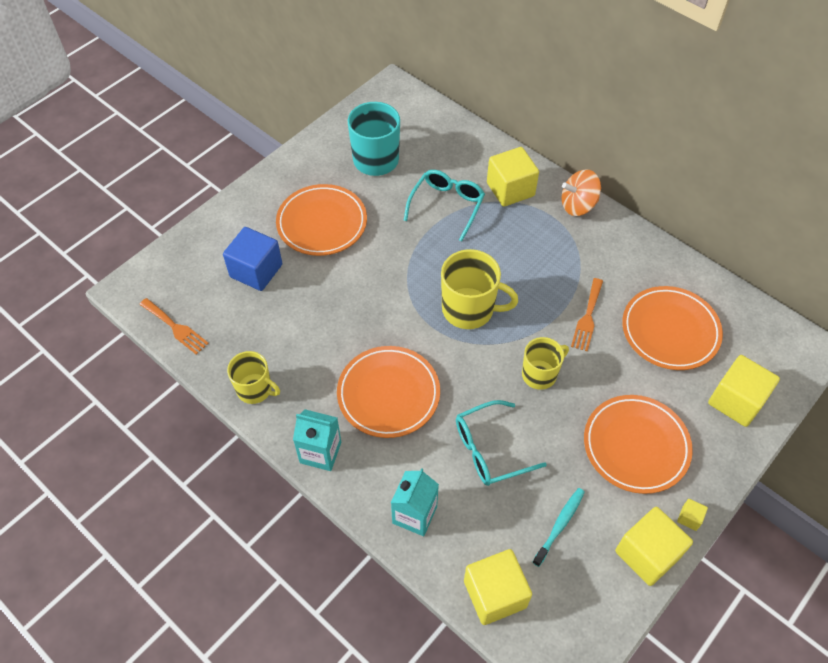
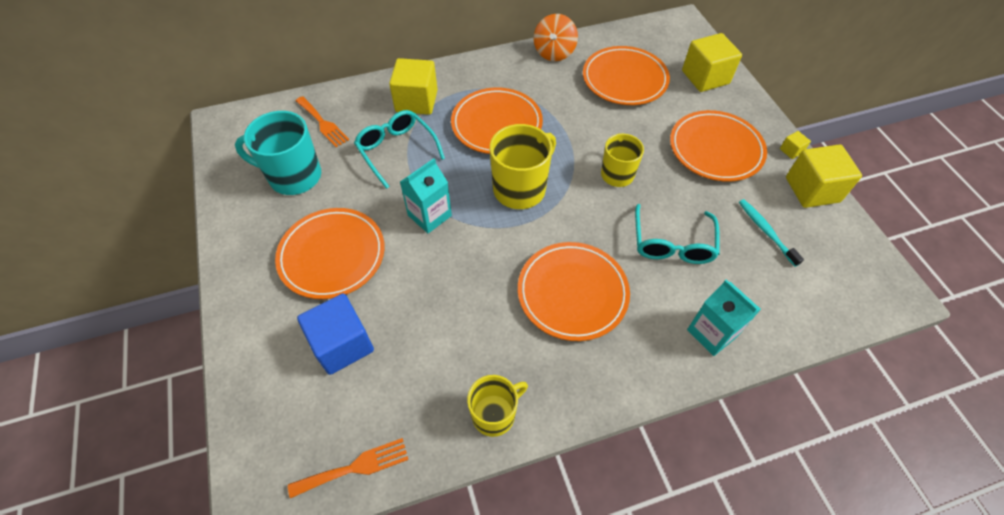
camera: 60 degrees left, 0 degrees up
turquoise carton [293,409,341,471] -> turquoise carton moved to [400,158,452,233]
yellow cube [464,549,532,625] -> none
orange spinning top [561,169,601,216] -> orange spinning top moved to [534,14,578,61]
orange fork [571,278,603,351] -> orange fork moved to [296,96,349,147]
none -> orange plate [451,88,543,154]

